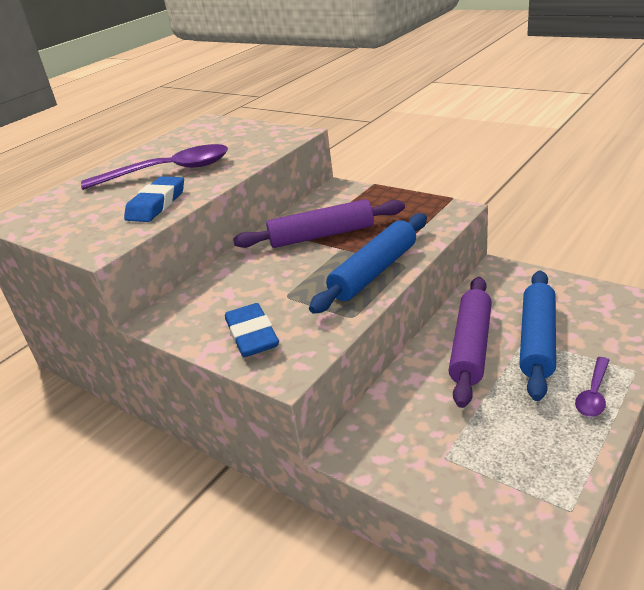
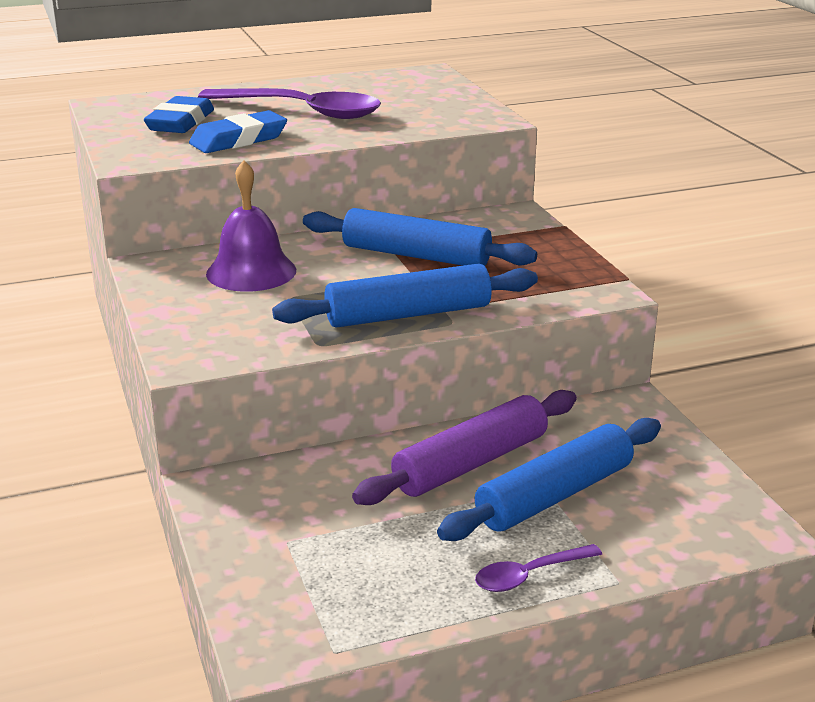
camera: 30 degrees right, 5 degrees down
blue eraser [225,303,279,357] -> blue eraser moved to [144,96,214,133]
purple rolling pin [233,199,405,248] -> blue rolling pin [303,208,537,266]
none -> purple bell [206,160,296,292]

